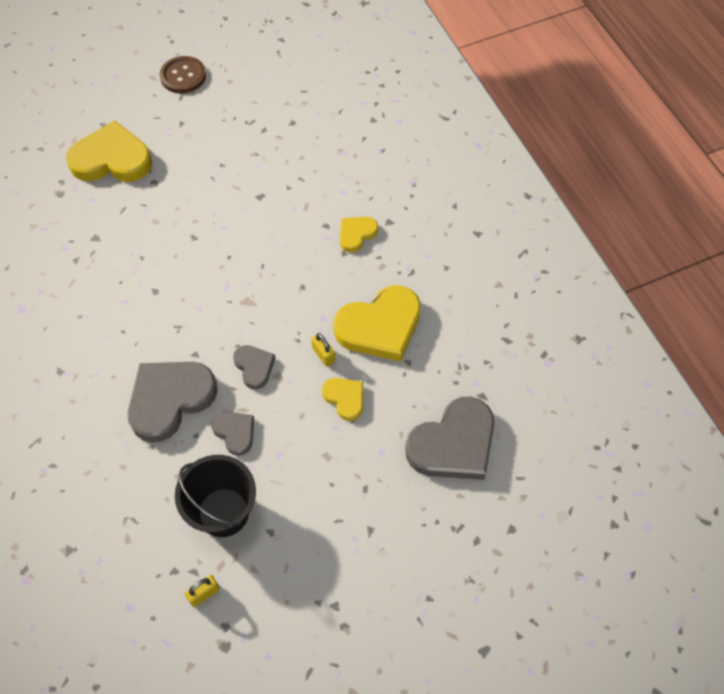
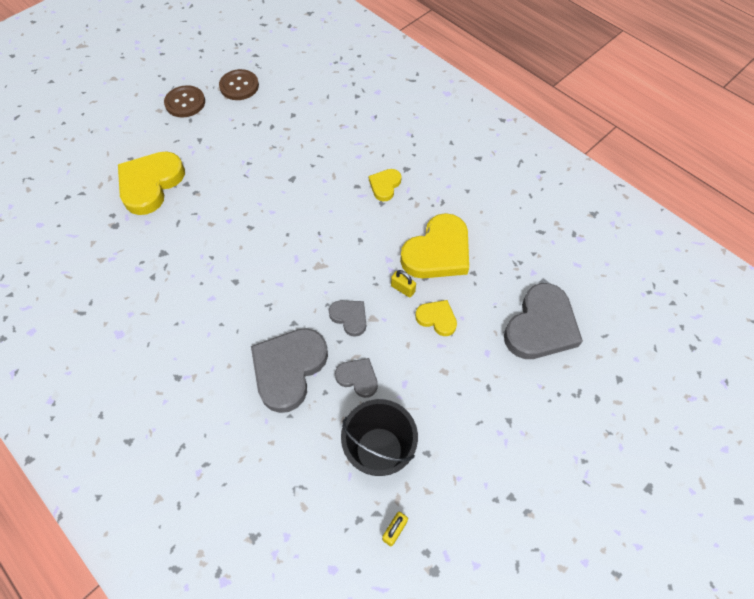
camera: 20 degrees left, 0 degrees up
yellow heart [66,120,152,182] -> yellow heart turned 45 degrees counterclockwise [118,151,185,215]
none -> brown button [219,69,259,100]

